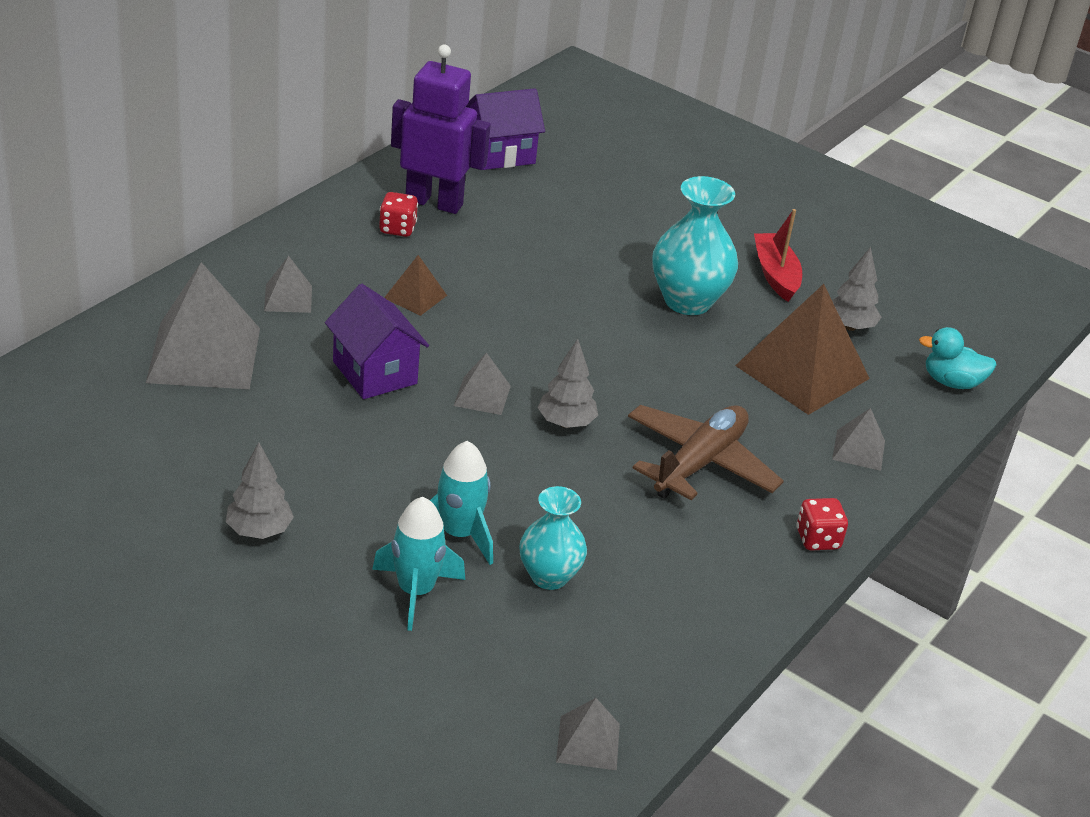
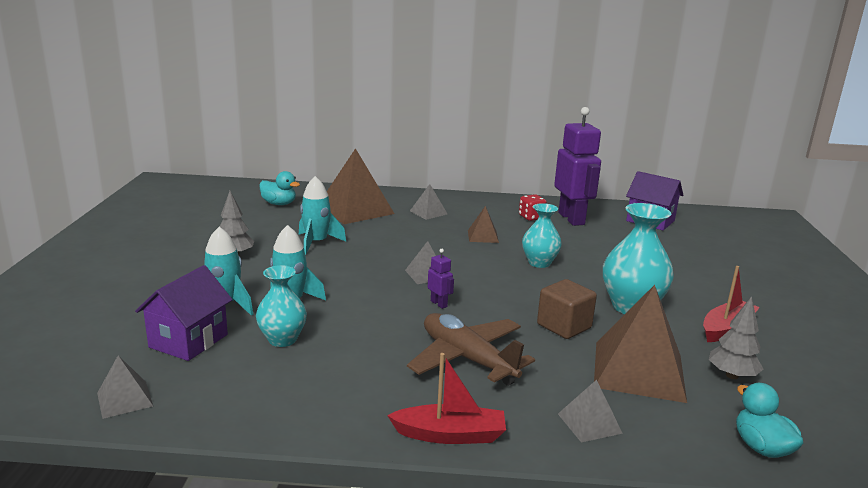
camera: 60 degrees right, 15 degrees down
grey pyramid [146,262,260,389] -> brown pyramid [327,148,395,224]
purple house [325,284,429,399] -> purple house moved to [135,265,233,361]
grey tree [538,339,598,428] -> purple robot [428,249,454,309]
brown plane [628,405,784,500] -> brown plane turned 135 degrees counterclockwise [407,313,535,386]
red dice [796,498,848,550] -> red boat [387,353,506,444]
none -> turquoise duck [260,171,300,205]
none -> turquoise rocket [299,176,346,255]
none -> turquoise vase [522,203,562,268]
none -> brown cube [537,279,597,339]

